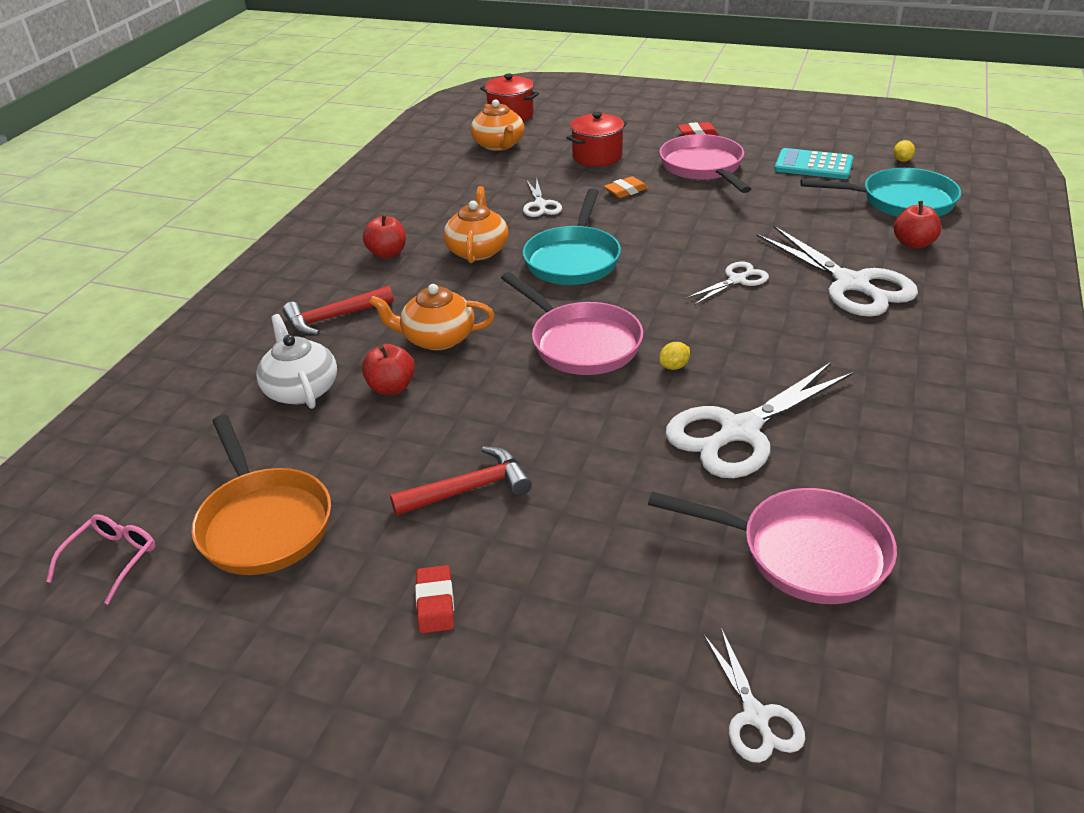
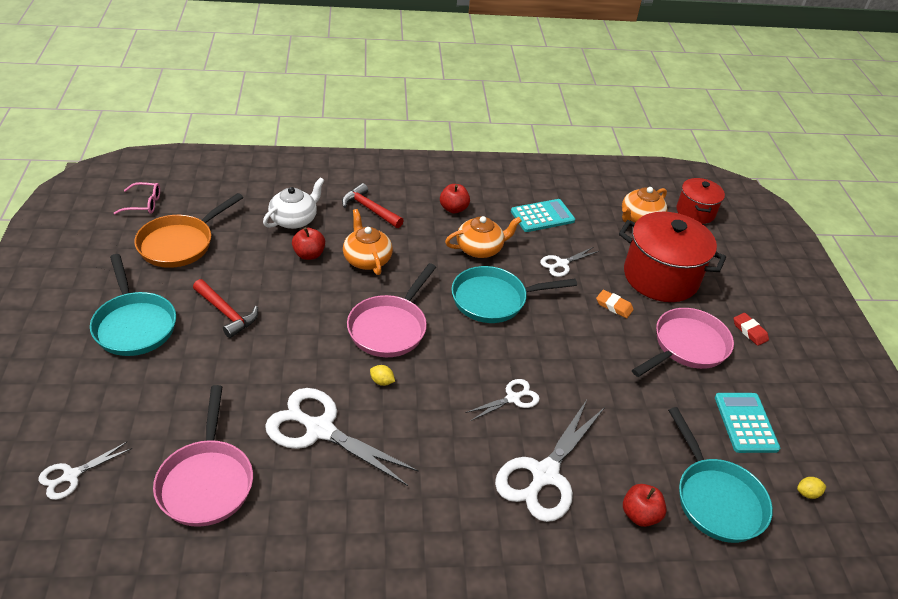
camera: 60 degrees right, 5 degrees up
red eraser [415,565,454,633] -> turquoise pan [90,254,176,356]
red pot [567,112,627,166] -> red pot [619,212,726,302], size x1.75
white scissors [686,261,769,305] -> white scissors turned 60 degrees counterclockwise [465,379,540,421]
none -> turquoise calculator [511,199,575,232]

